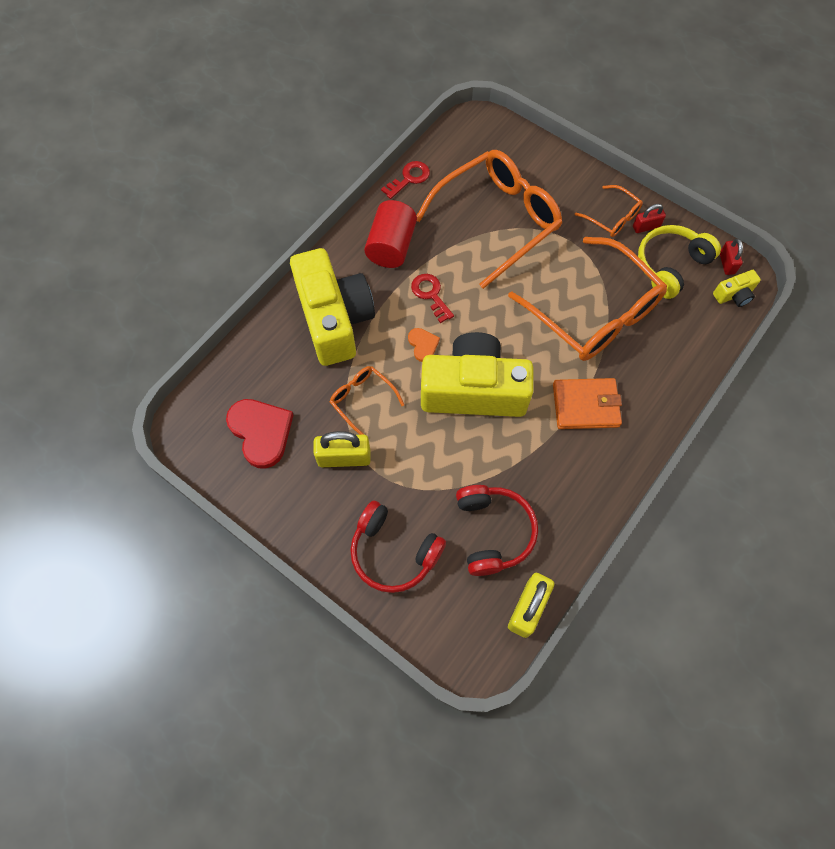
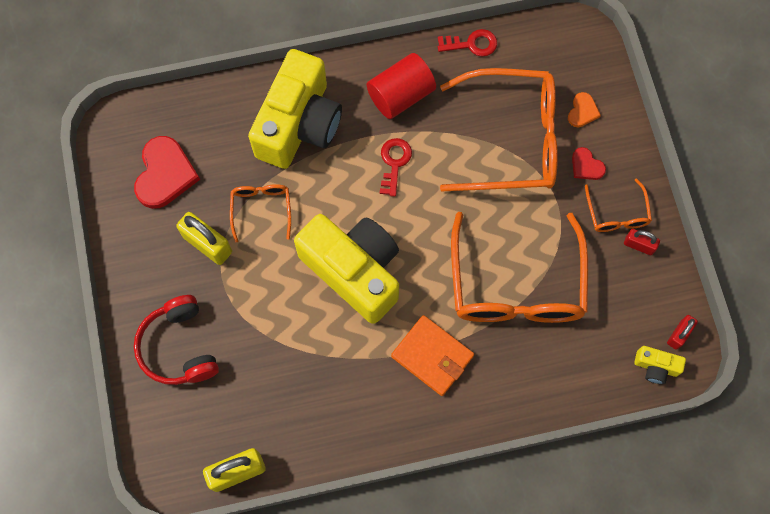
camera: 40 degrees right, 5 degrees up
orange heart [408,328,440,362] -> orange heart moved to [568,92,601,127]
red headphones [456,485,538,576] -> none
yellow headphones [638,225,721,299] -> none
none -> red heart [572,147,606,180]

